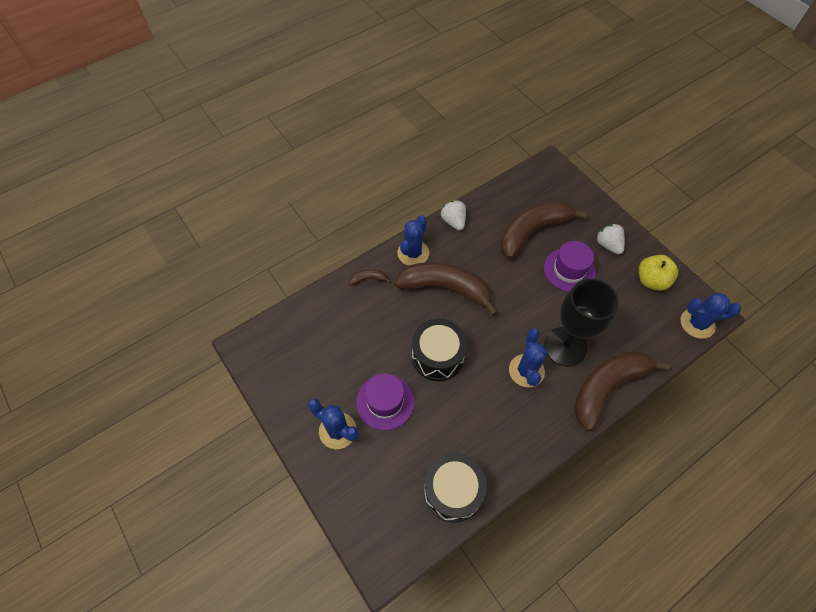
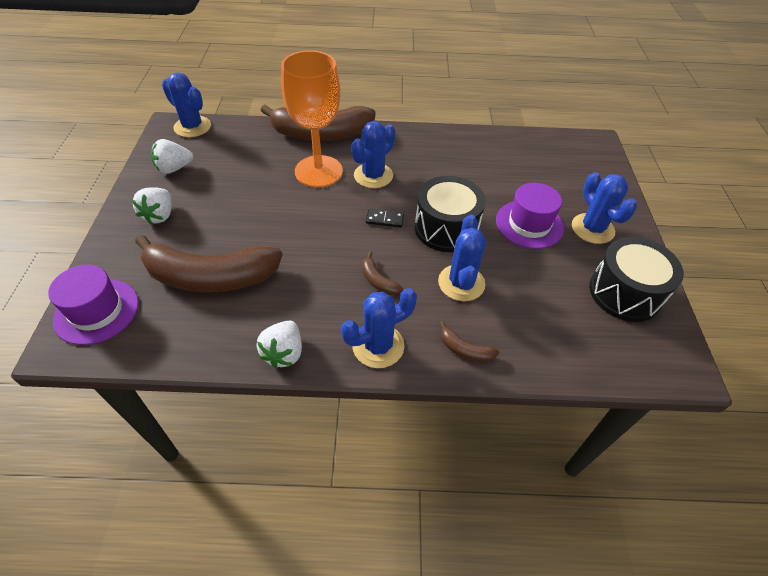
camera: 145 degrees left, 10 degrees down
brown banana [395,262,498,316] -> brown banana [362,251,403,295], size x0.40
black drum [424,453,487,523] -> black drum moved to [589,237,684,322]
purple hat [544,241,596,292] -> purple hat moved to [48,265,139,345]
black goblet [544,278,619,367] -> orange goblet [281,50,343,188]
yellow apple [639,255,678,291] -> white strawberry [151,139,193,174]
none -> black domino [366,209,404,228]
none -> blue cactus [438,215,486,301]

